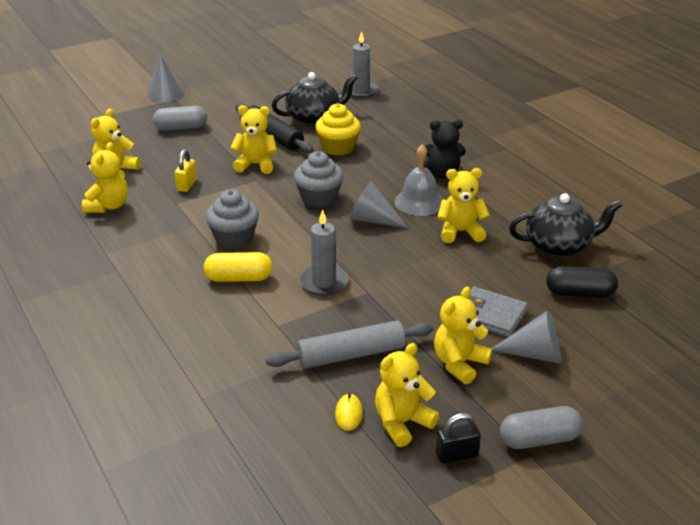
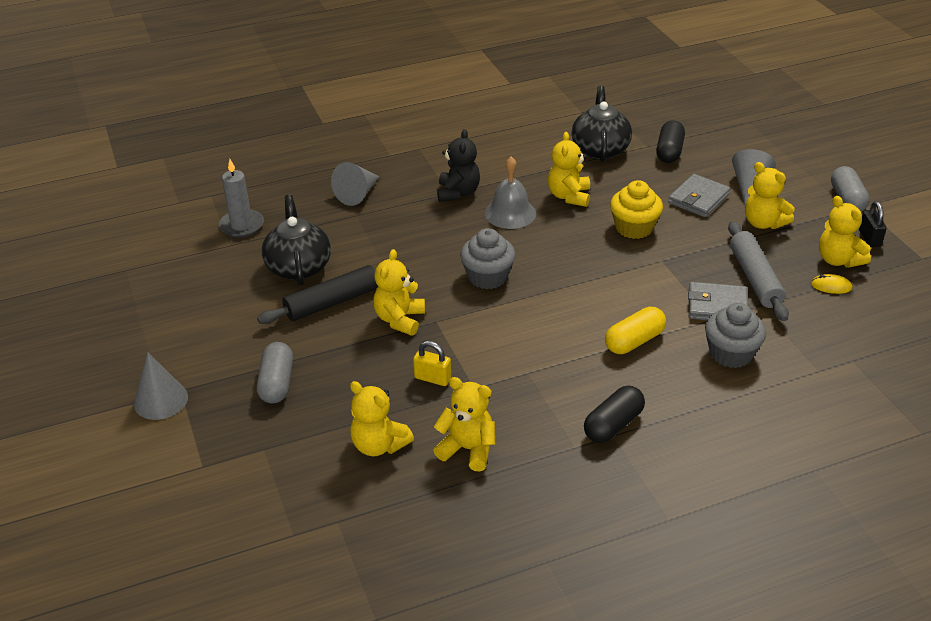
camera: 80 degrees left, 5 degrees up
yellow capsule [204,252,273,282] -> yellow capsule turned 45 degrees clockwise [605,307,666,354]
grey cupcake [206,189,259,249] -> grey cupcake moved to [705,303,766,368]
grey candle [299,209,348,296] -> none
yellow cupcake [315,103,361,156] -> yellow cupcake moved to [610,180,663,239]
grey cone [349,181,408,228] -> grey cone moved to [331,162,379,206]
none -> black capsule [584,386,645,443]
none -> grey wallet [688,282,748,320]

